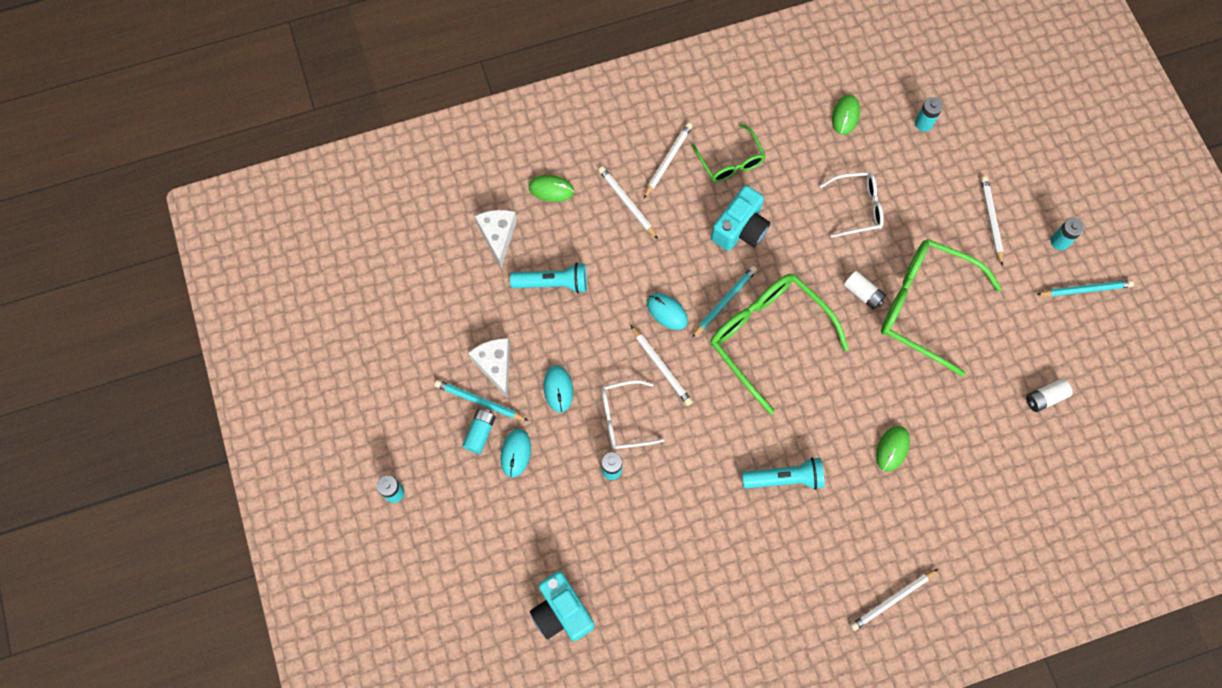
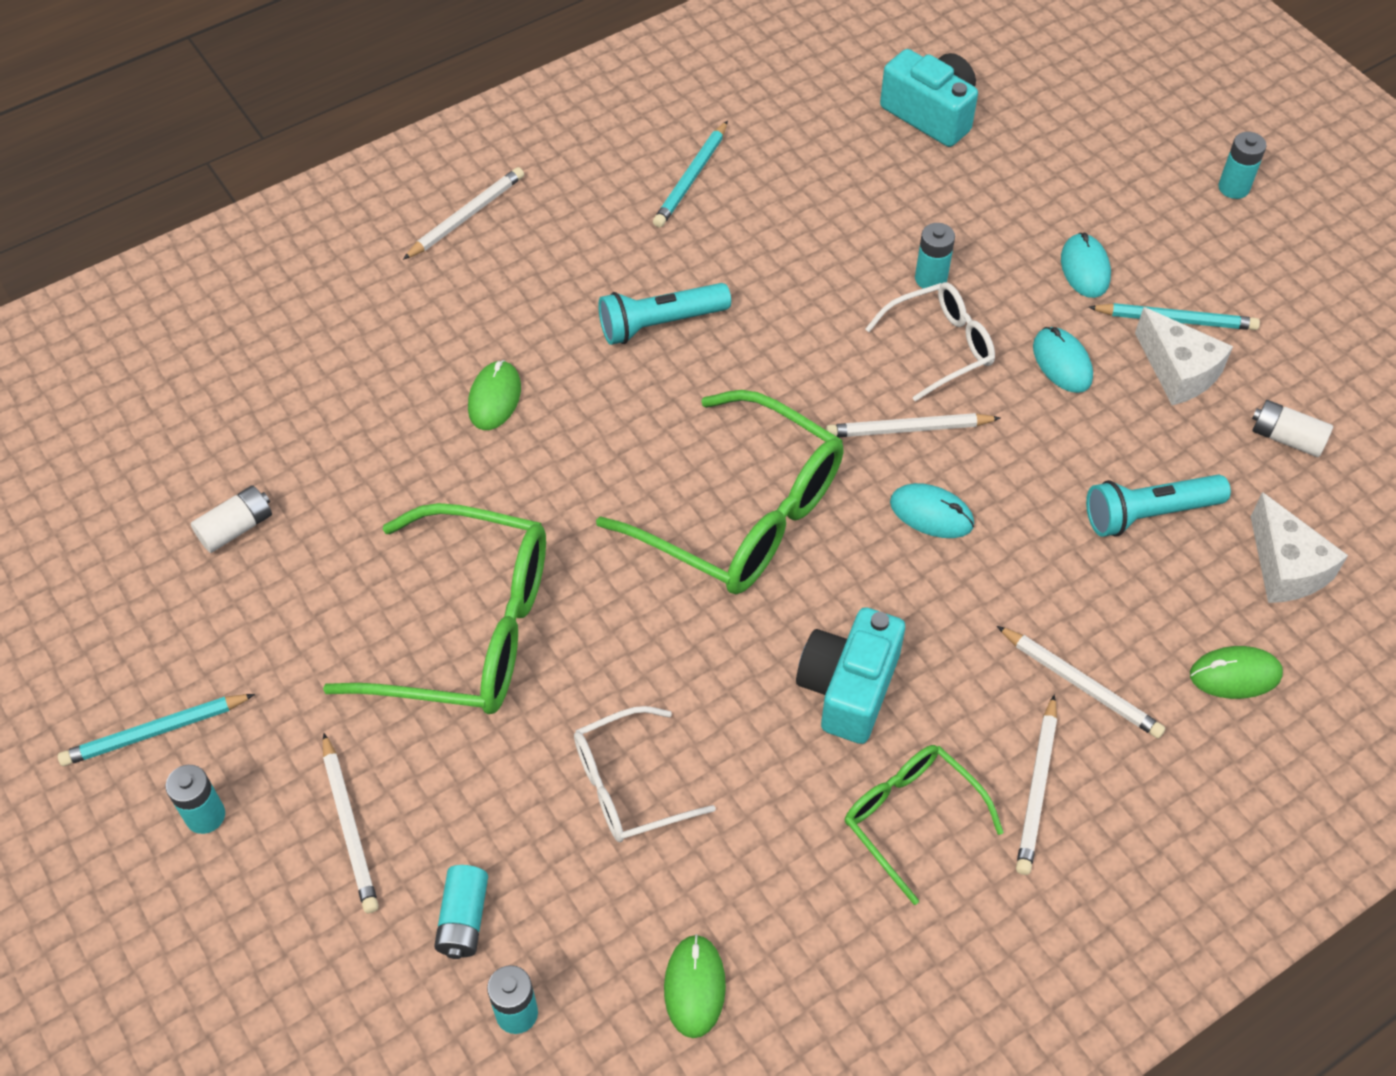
camera: 165 degrees right, 15 degrees down
turquoise battery [462,409,496,454] -> turquoise battery moved to [434,865,488,959]
white pencil [630,325,693,406] -> white pencil turned 45 degrees counterclockwise [826,413,1001,437]
turquoise pencil [692,266,757,338] -> turquoise pencil moved to [653,121,728,228]
white battery [844,271,886,310] -> white battery moved to [1252,400,1333,457]

